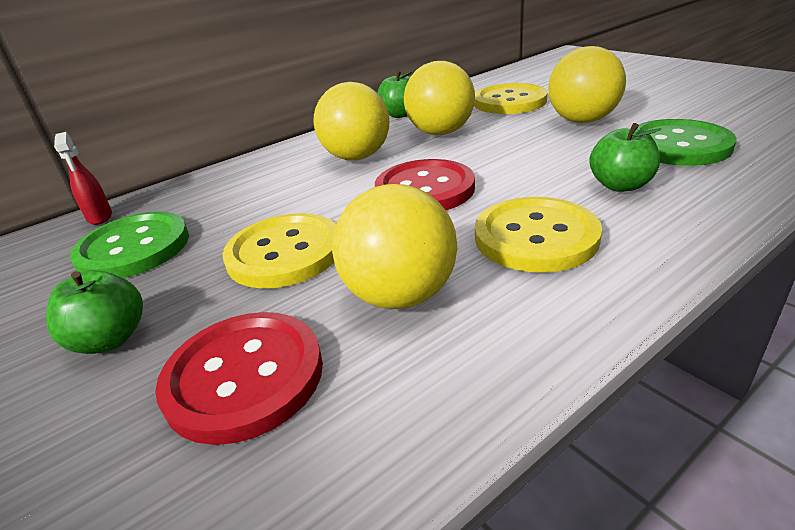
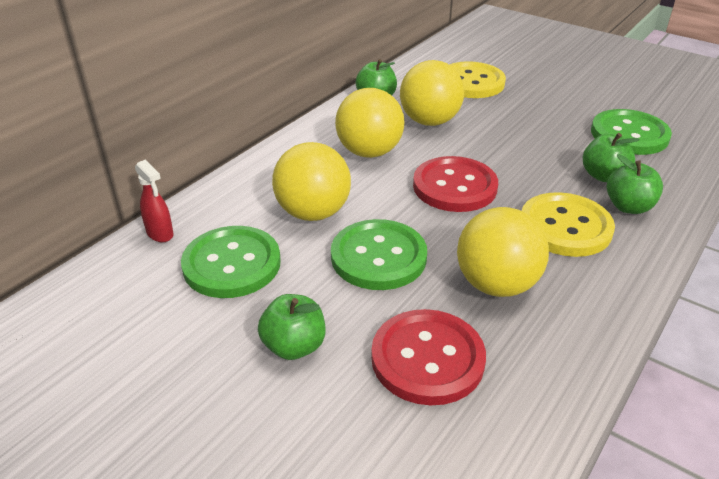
camera: 20 degrees left, 5 degrees up
yellow button [222,213,336,288] -> green button [331,219,427,290]
yellow ball [548,46,626,123] -> yellow ball moved to [272,142,351,221]
none -> green apple [607,154,663,214]

